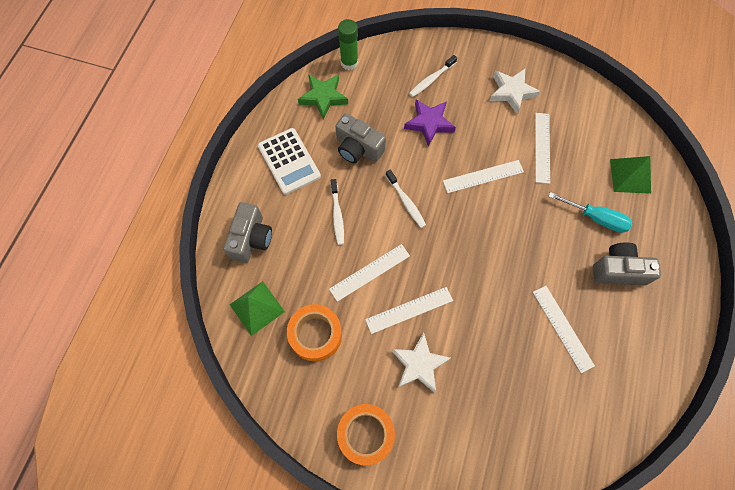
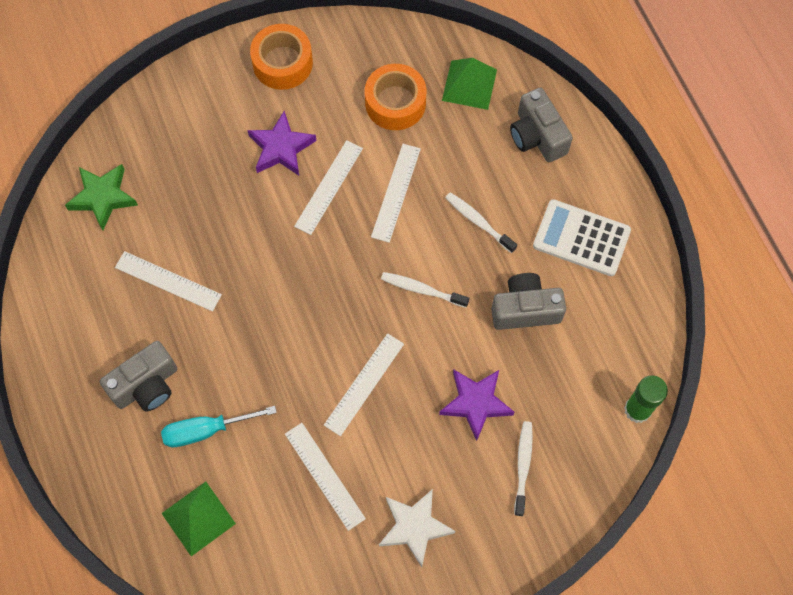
camera: 140 degrees right, 0 degrees up
green star [298,74,348,120] -> green star moved to [65,164,138,230]
white star [391,332,451,393] -> purple star [247,111,317,175]

